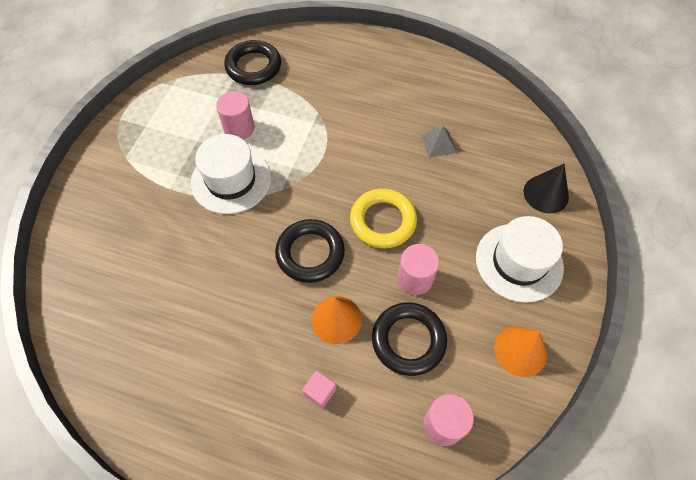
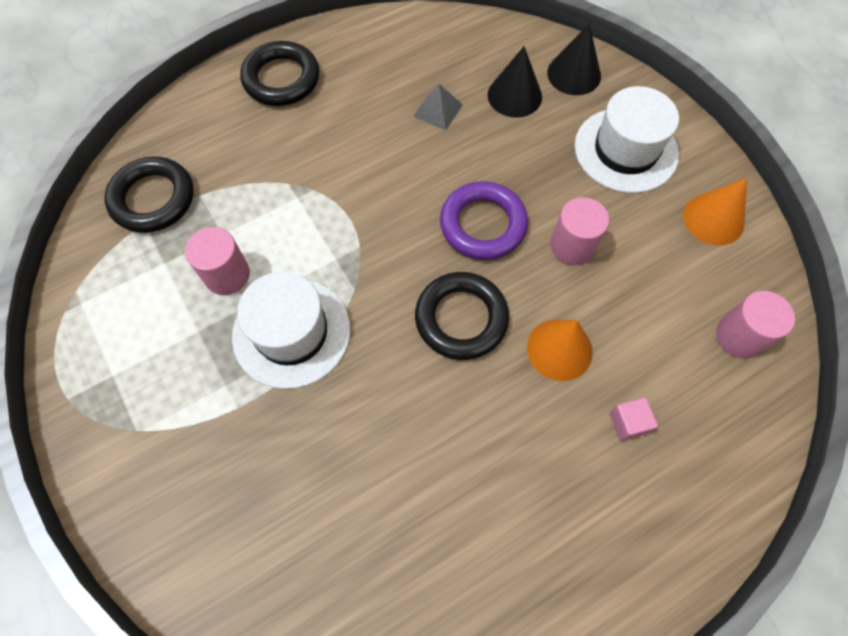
camera: 50 degrees left, 5 degrees up
yellow ring [350,189,417,248] -> purple ring [440,181,528,260]
black ring [372,302,447,376] -> black ring moved to [240,41,319,106]
none -> black cone [488,46,542,118]

